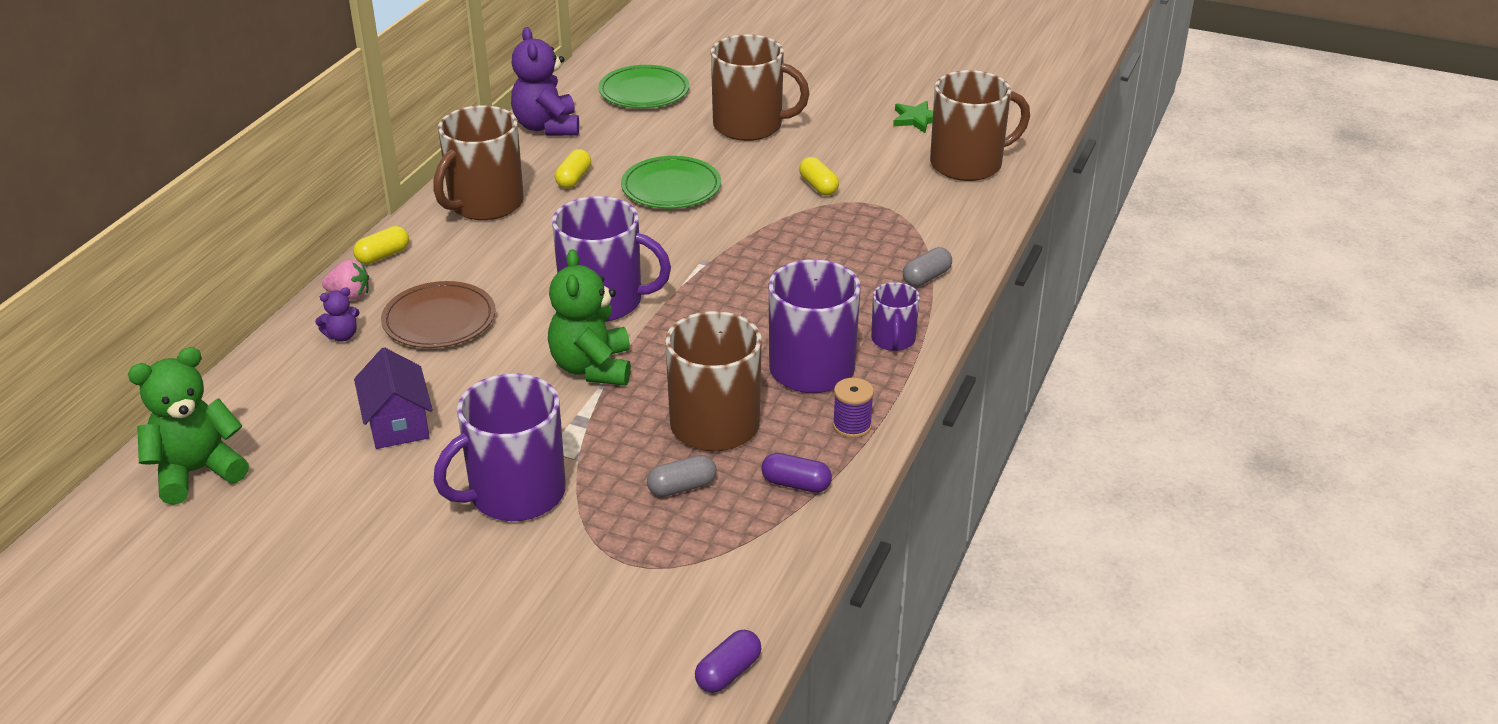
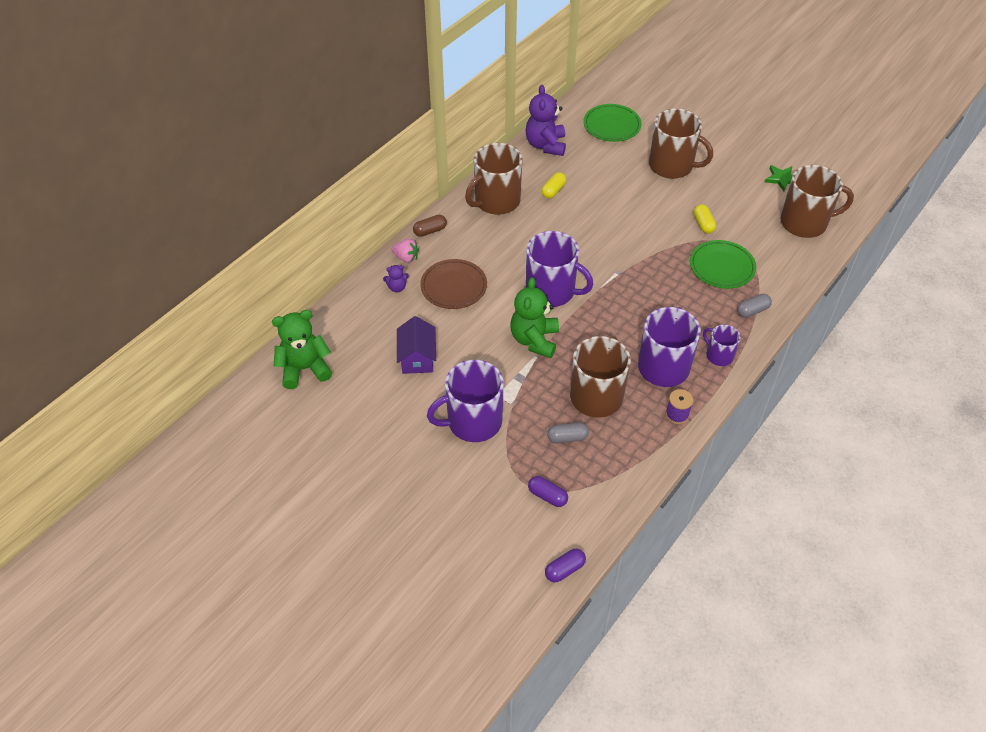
camera: 15 degrees right, 15 degrees up
yellow capsule [353,226,409,264] -> brown capsule [413,215,447,237]
green plate [621,156,721,209] -> green plate moved to [690,240,756,289]
purple capsule [761,453,832,493] -> purple capsule moved to [528,476,568,507]
purple mug [871,282,920,351] -> purple mug turned 120 degrees clockwise [703,325,741,366]

